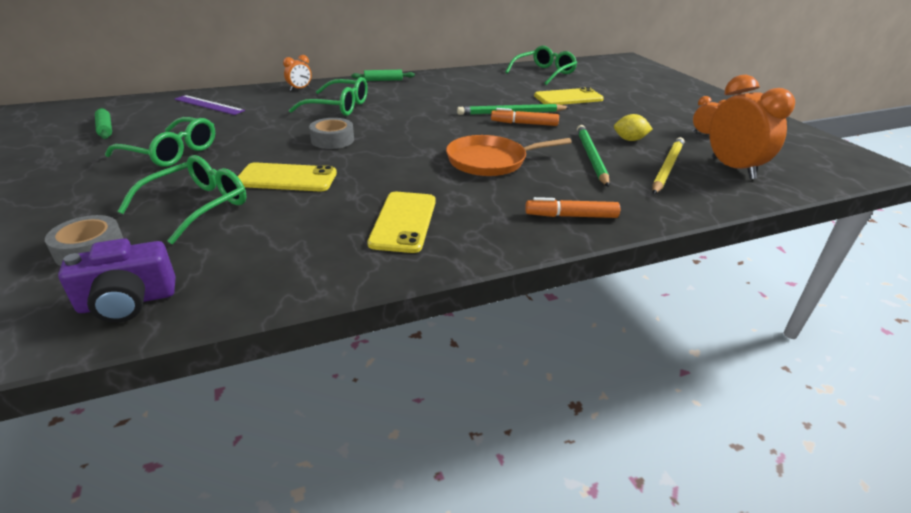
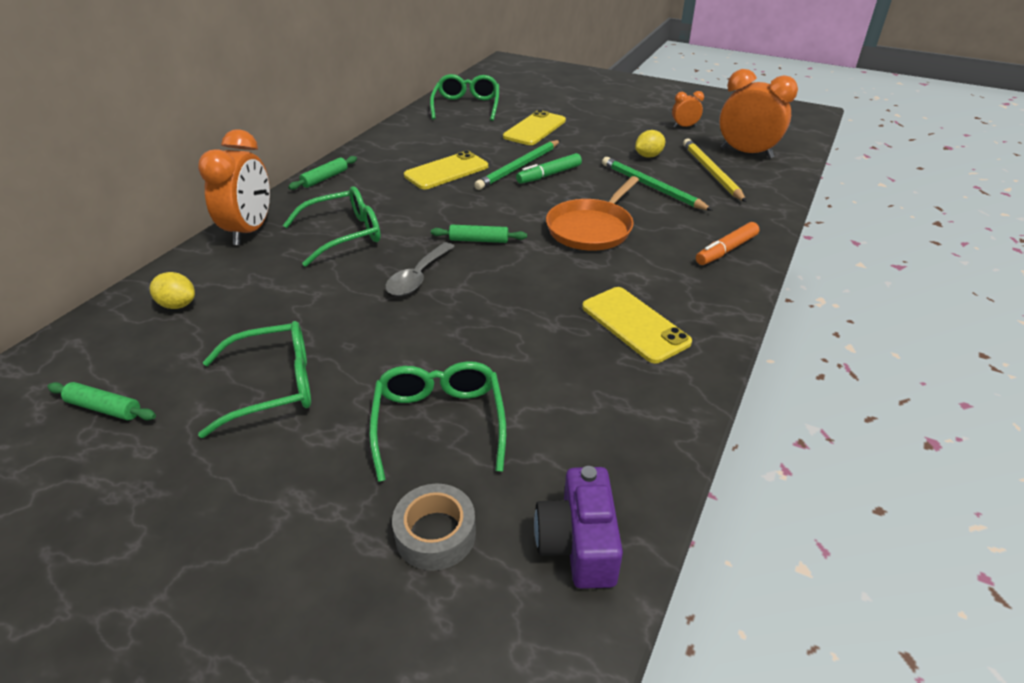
camera: 40 degrees left, 5 degrees up
purple camera [58,238,176,323] -> purple camera turned 150 degrees clockwise [534,466,623,589]
purple ruler [174,95,245,115] -> yellow lemon [150,272,195,309]
yellow phone [238,162,337,191] -> yellow phone moved to [404,151,488,189]
orange clock [283,55,312,91] -> orange clock [198,129,270,245], size x2.08
grey tape [309,118,354,149] -> grey spoon [385,242,455,296]
orange marker [491,108,559,126] -> green marker [516,153,582,184]
none -> green rolling pin [431,225,527,243]

